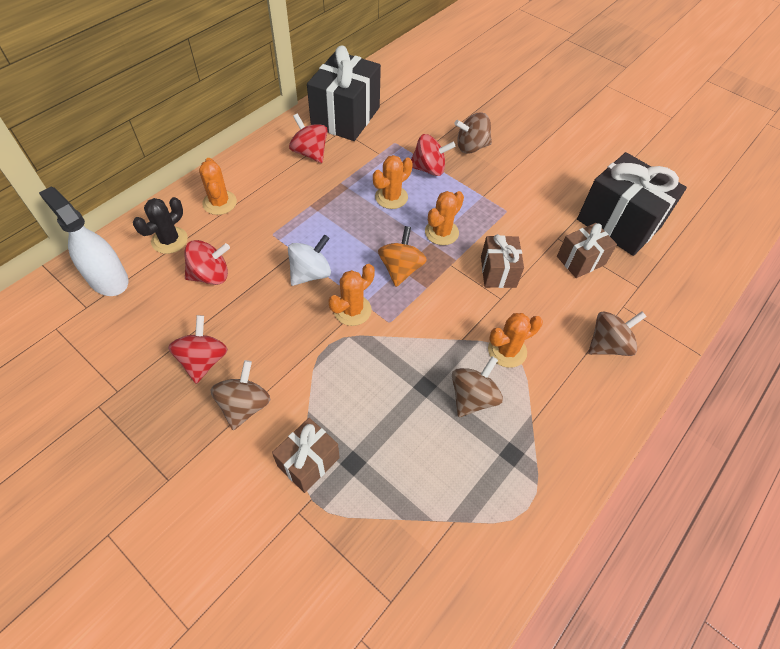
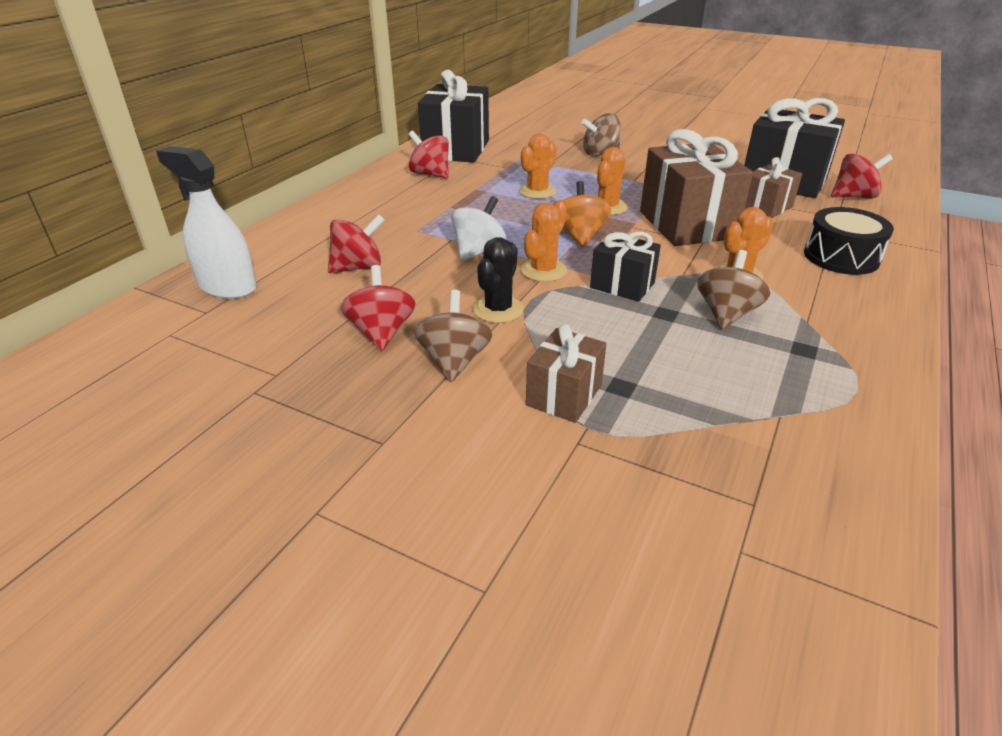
camera: 10 degrees left, 20 degrees down
black cactus [133,197,188,254] -> black cactus moved to [473,237,524,323]
orange cactus [199,158,237,215] -> none
red spinning top [411,134,455,176] -> red spinning top moved to [831,153,893,199]
brown gift [481,234,524,288] -> brown gift [640,129,753,246], size x1.82
brown spinning top [588,311,647,356] -> black drum [804,207,894,275]
none -> black gift [590,232,661,302]

